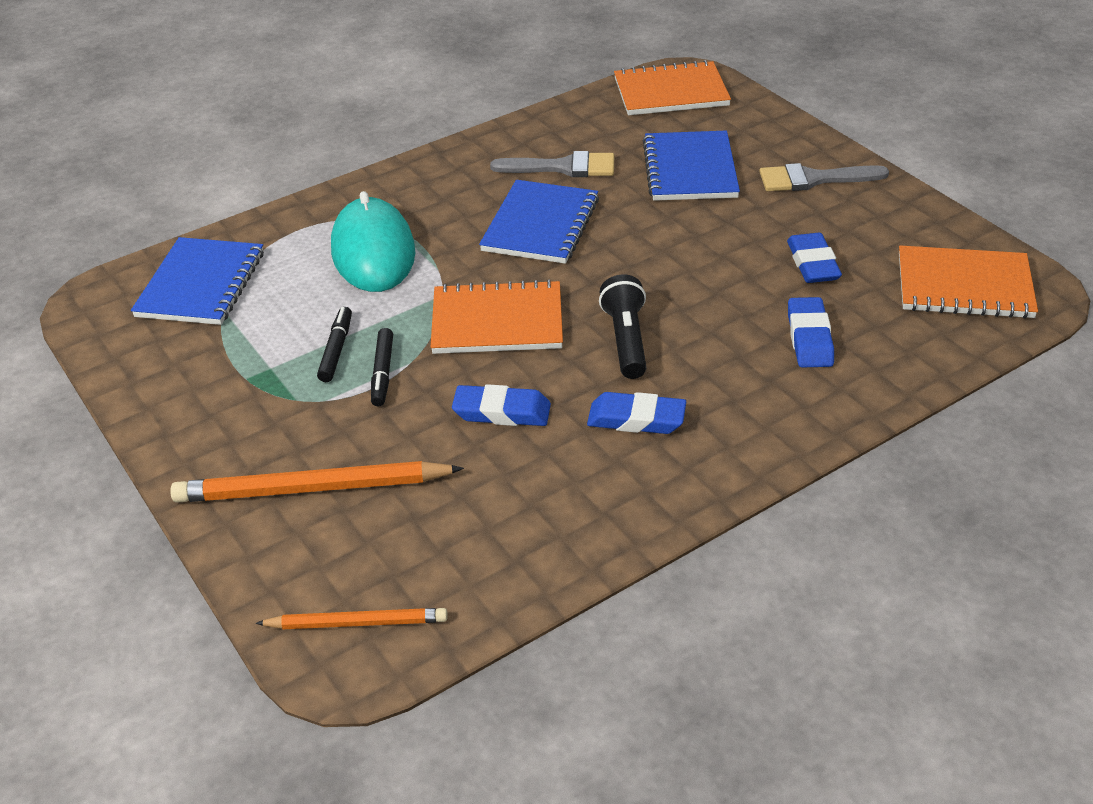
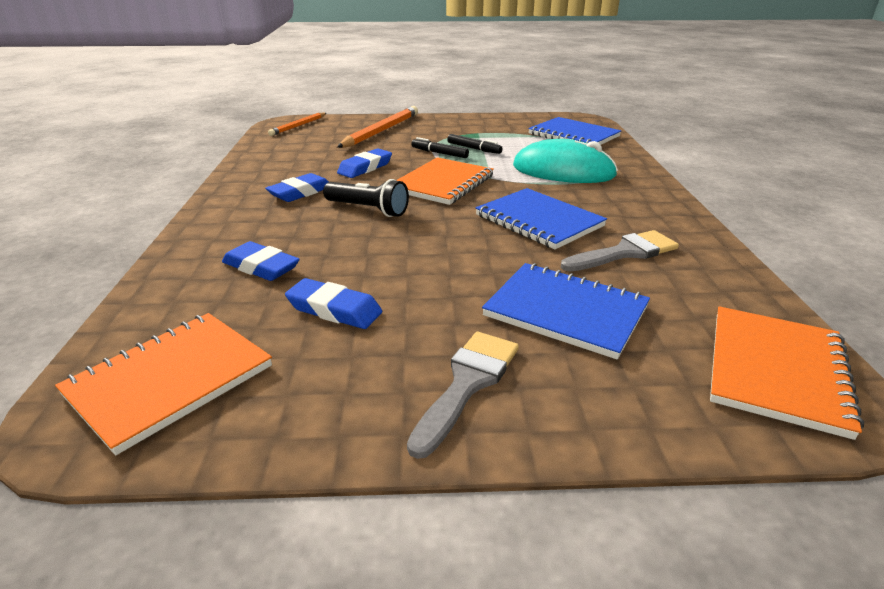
camera: 120 degrees right, 10 degrees down
grey brush [490,151,614,177] -> grey brush turned 150 degrees counterclockwise [561,230,679,272]

